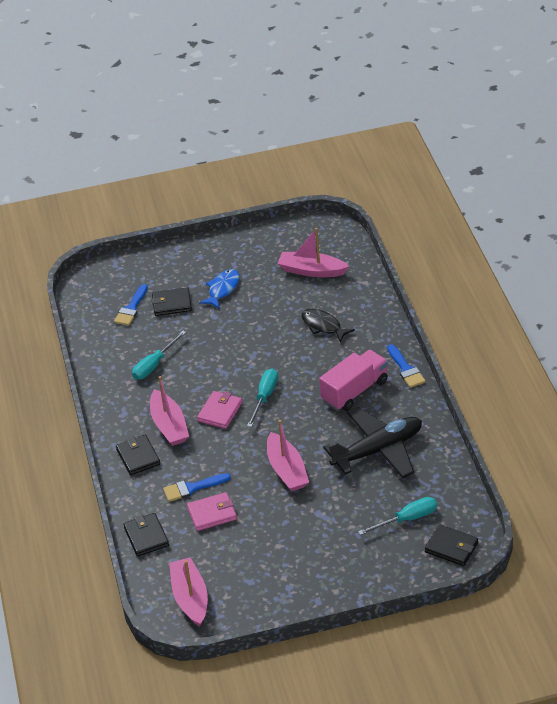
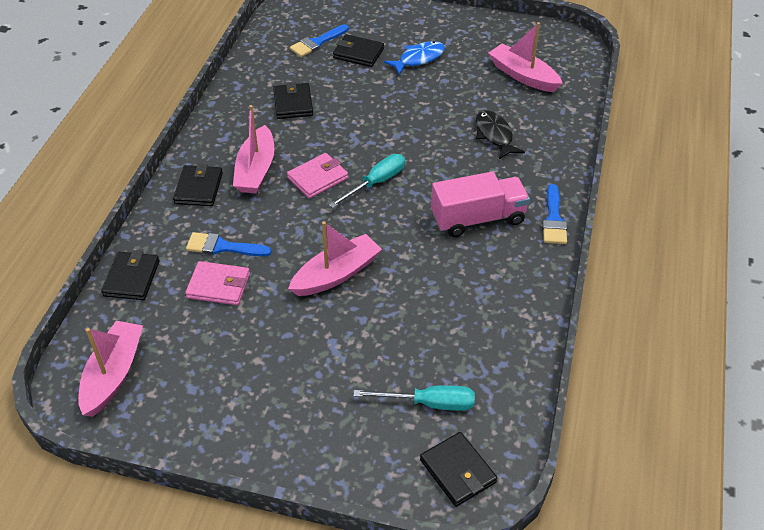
camera: 25 degrees right, 5 degrees up
turquoise screwdriver [132,331,186,380] -> black wallet [273,82,313,119]
pink boat [267,420,309,492] -> pink boat turned 135 degrees counterclockwise [288,221,382,296]
black plane [323,407,422,478] -> none

